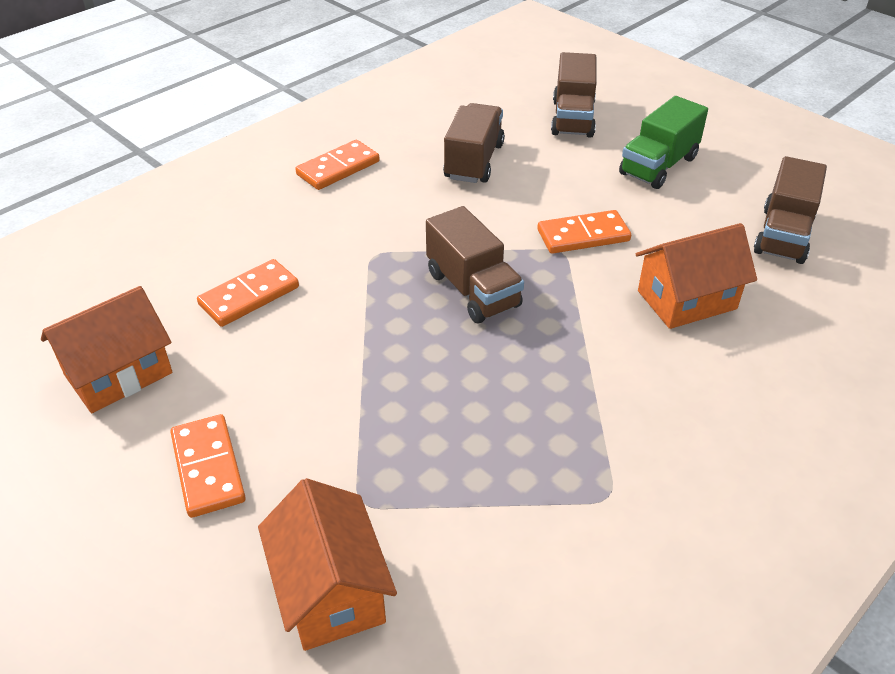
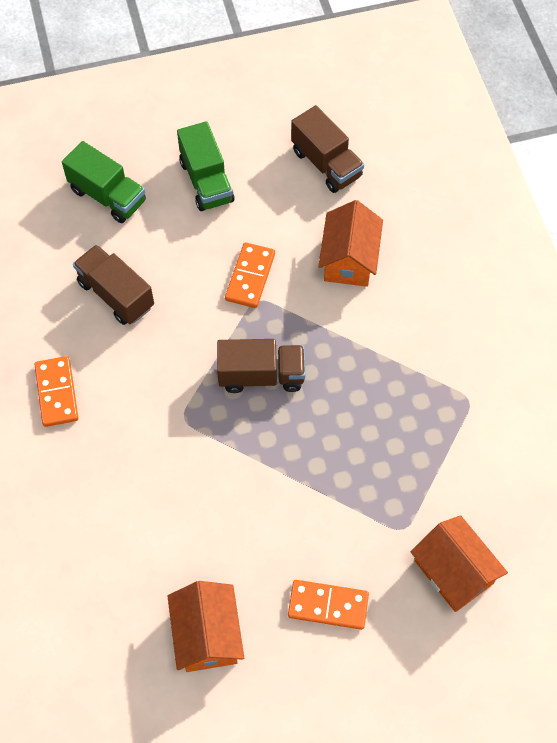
camera: 60 degrees left, 20 degrees up
orange domino [197,259,299,327] -> none
orange house [258,478,397,651] -> orange house turned 45 degrees clockwise [411,515,508,612]
brown truck [551,52,597,138] -> green truck [62,141,146,223]

